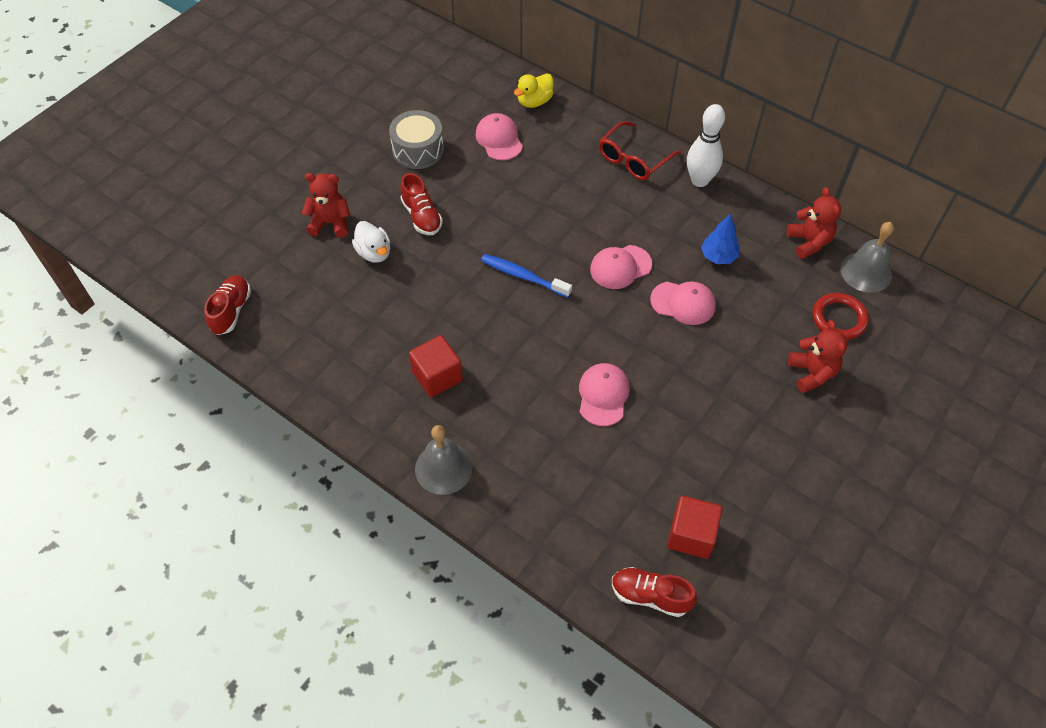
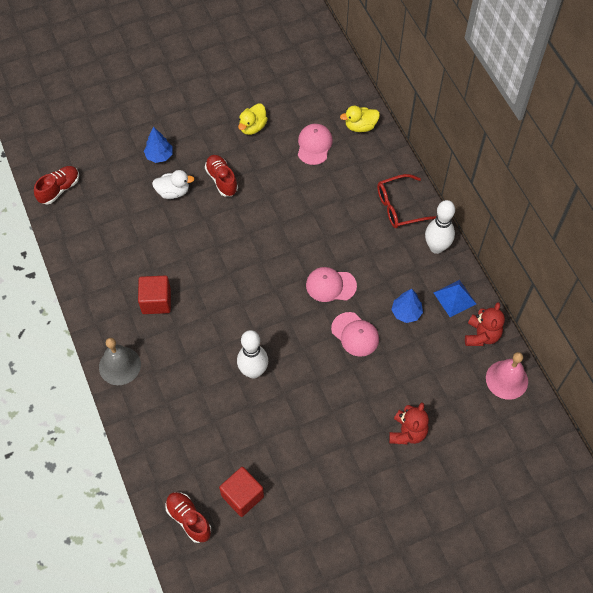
camera: 30 degrees right, 5 degrees up
red teddy bear [302,173,350,238] -> blue tree [144,127,172,163]
white duck [352,221,390,263] -> white duck turned 90 degrees counterclockwise [152,170,194,199]
grey drum [389,110,444,169] -> yellow duck [238,103,268,135]
red shoe [400,173,443,235] -> red shoe turned 150 degrees clockwise [205,155,238,196]
blue toothbrush [481,254,572,298] -> none
pink cap [579,363,630,426] -> white bowling pin [237,330,268,379]
red ring [812,293,869,340] -> none
grey bell [840,222,894,293] -> pink bell [486,352,528,400]
none -> blue pyramid [434,280,476,317]

